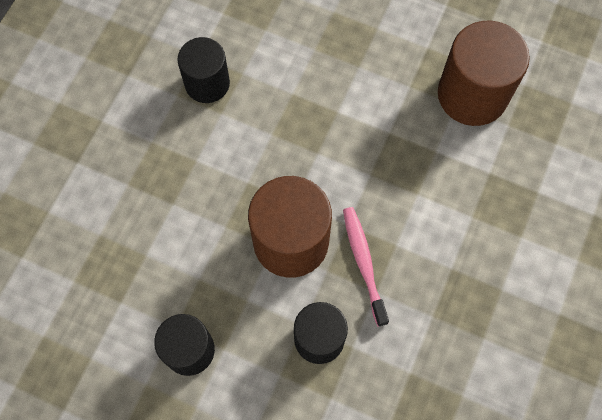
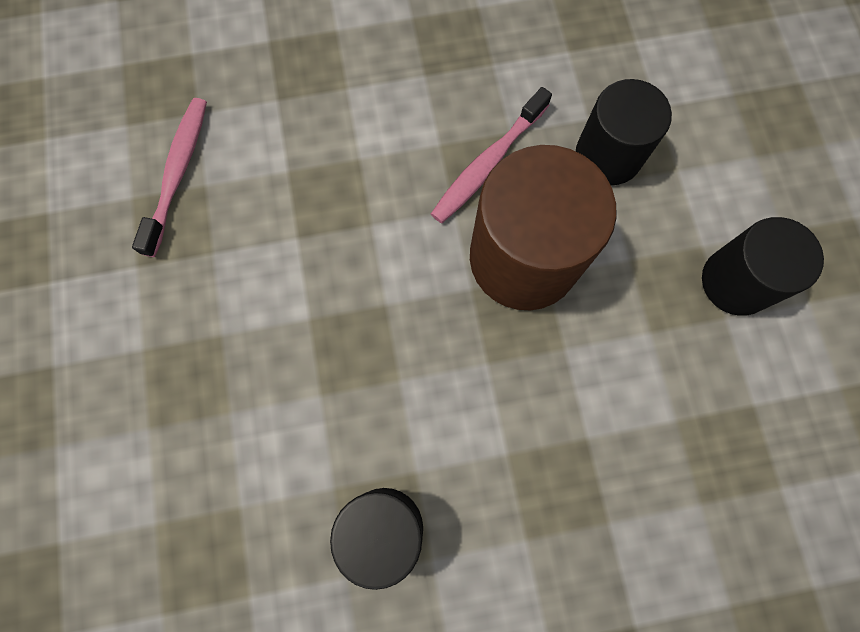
camera: 125 degrees left, 5 degrees up
brown cylinder [438,20,530,126] -> pink toothbrush [132,98,207,257]

